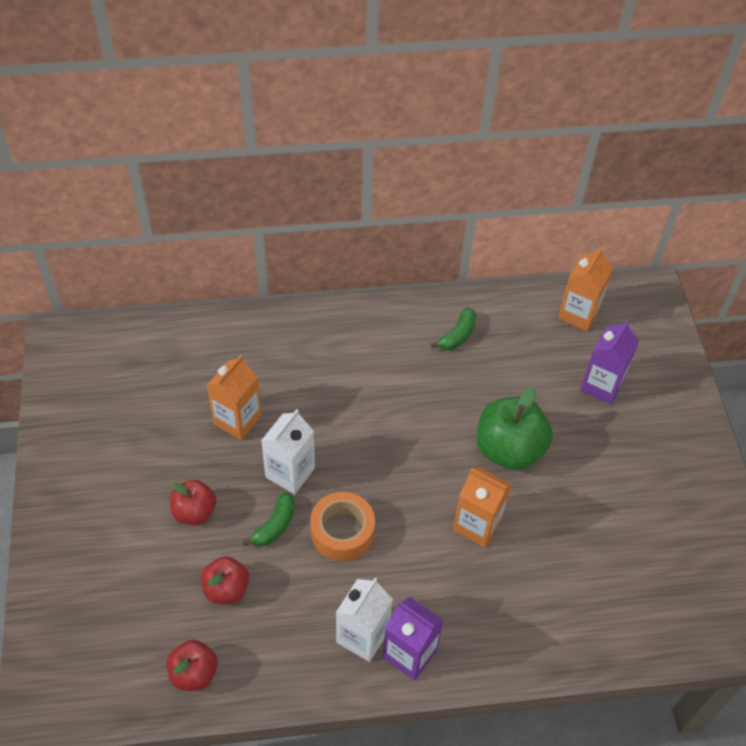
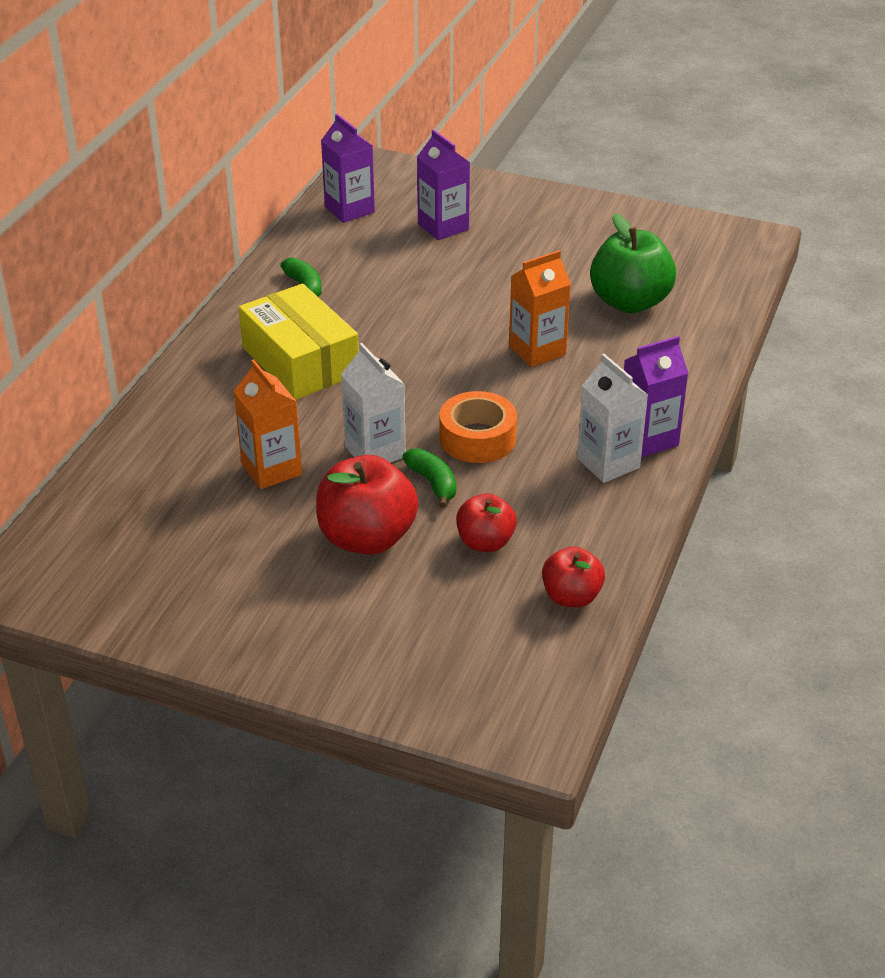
camera: 60 degrees left, 15 degrees down
red apple [170,480,216,525] -> red apple [316,455,418,555], size x1.69
green apple [477,386,553,470] -> green apple moved to [590,213,676,313]
orange carton [558,247,613,331] -> purple carton [321,114,375,223]
none -> yellow box [239,284,359,400]

